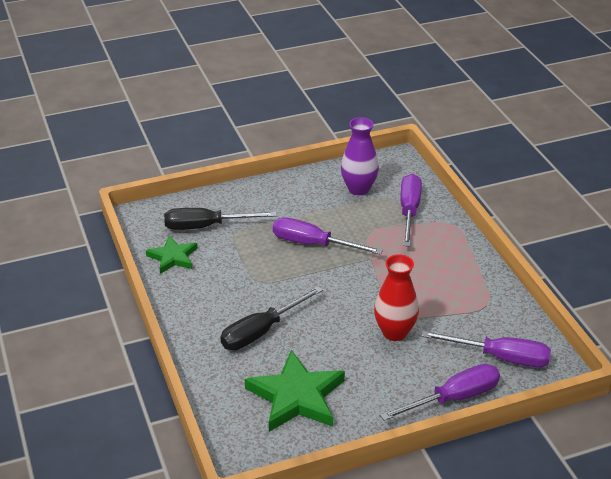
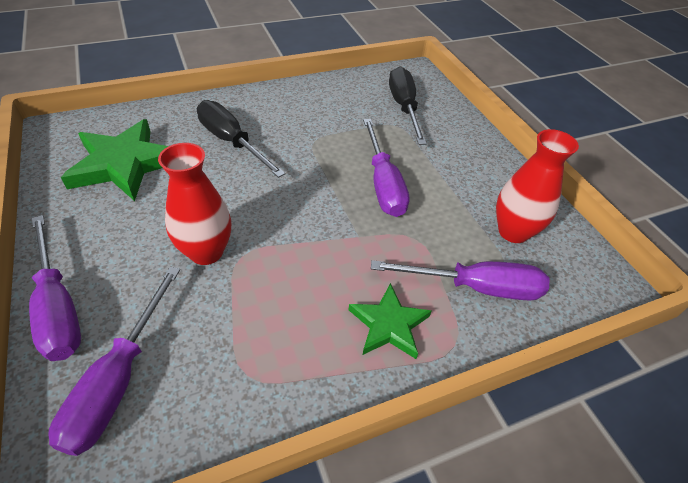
camera: 85 degrees right, 10 degrees up
green star [146,236,198,274] -> green star moved to [349,283,432,359]
purple screwdriver [273,217,383,255] -> purple screwdriver turned 150 degrees clockwise [363,119,410,217]
purple vase [341,117,379,195] -> red vase [496,129,579,243]

